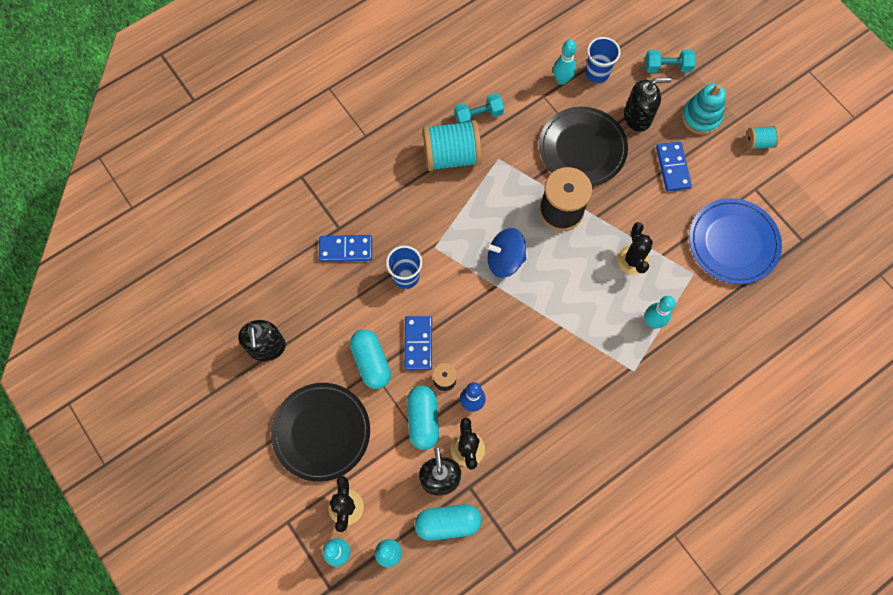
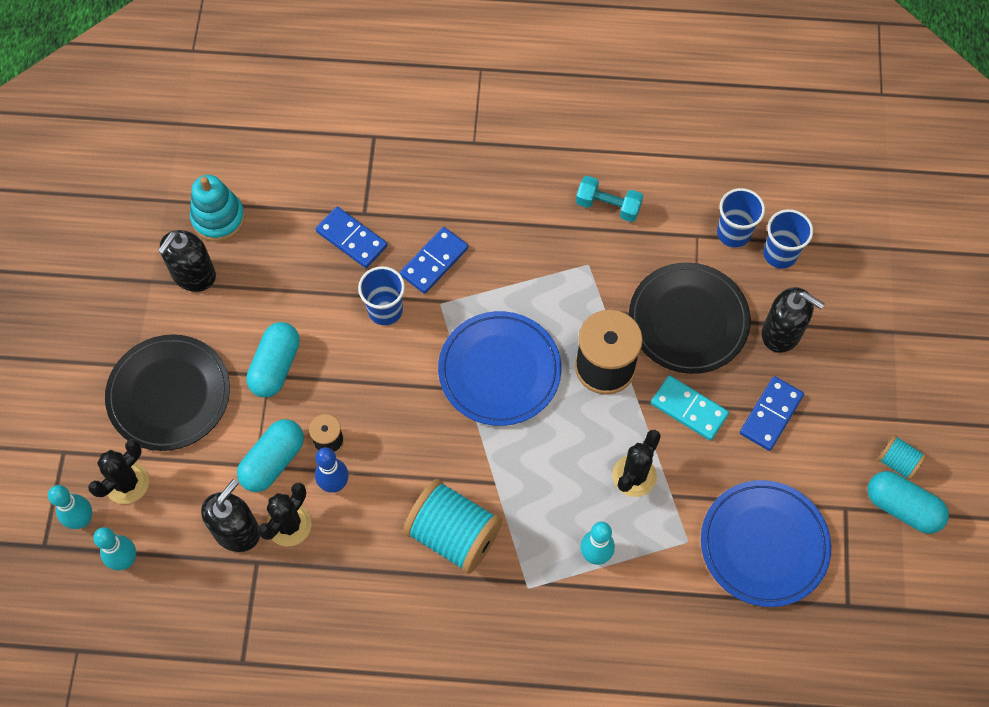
camera: 40 degrees right, 5 degrees down
blue domino [404,316,432,370] -> blue domino moved to [400,227,468,294]
turquoise capsule [415,504,481,541] -> turquoise capsule moved to [868,471,949,534]
turquoise spool [423,120,482,171] -> turquoise spool moved to [403,479,502,574]
blue spinning top [485,228,526,278] -> blue plate [438,311,562,426]
turquoise bowling pin [553,40,577,85] -> blue cup [717,188,765,248]
turquoise dumbbell [645,49,696,73] -> none
turquoise stacking toy [682,83,726,135] -> turquoise stacking toy moved to [190,175,245,241]
none -> turquoise domino [651,375,729,441]

